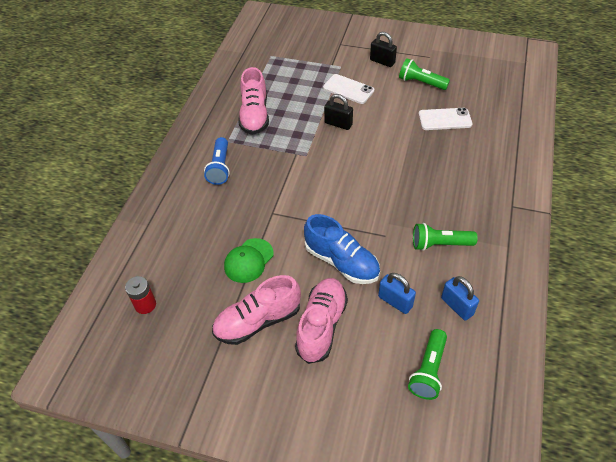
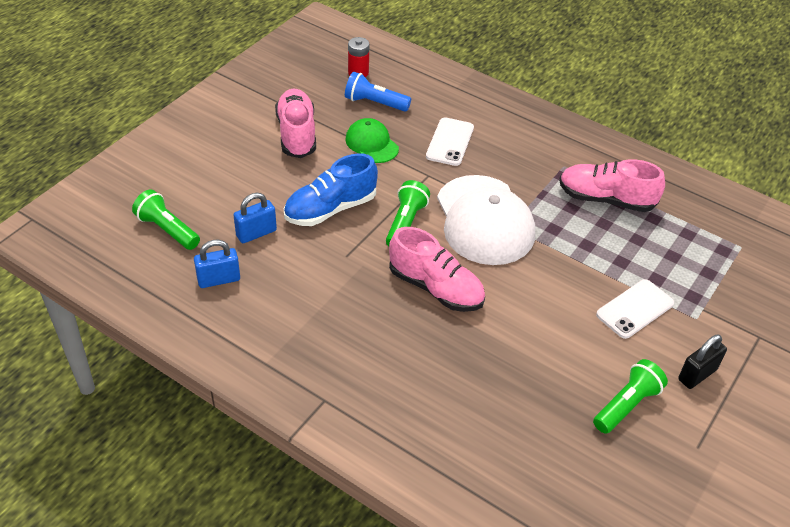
camera: 105 degrees right, 5 degrees down
blue flashlight [204,137,230,185] -> blue flashlight moved to [345,72,411,112]
pink shoe [295,278,348,364] -> pink shoe moved to [389,227,485,312]
black padlock [324,94,353,130] -> none
green flashlight [413,223,478,251] -> green flashlight moved to [386,180,430,246]
white phone [418,108,472,130] -> white phone moved to [426,117,474,166]
none -> white cap [437,175,535,265]

